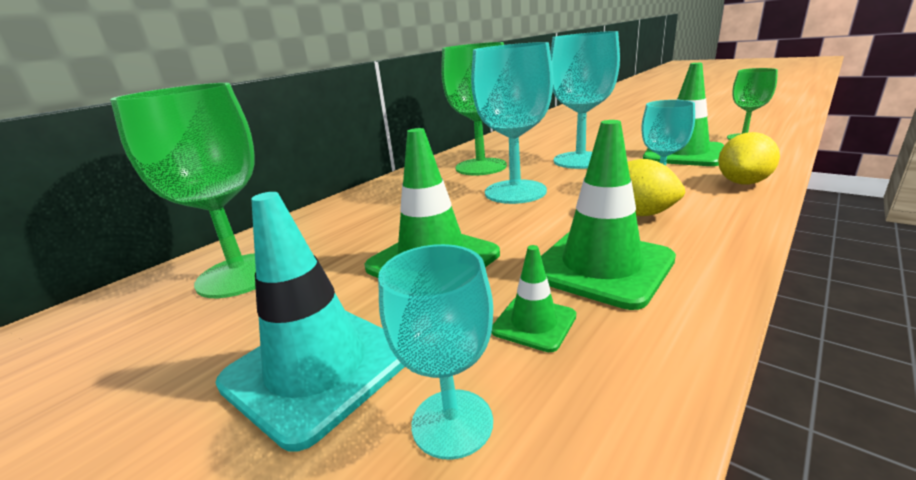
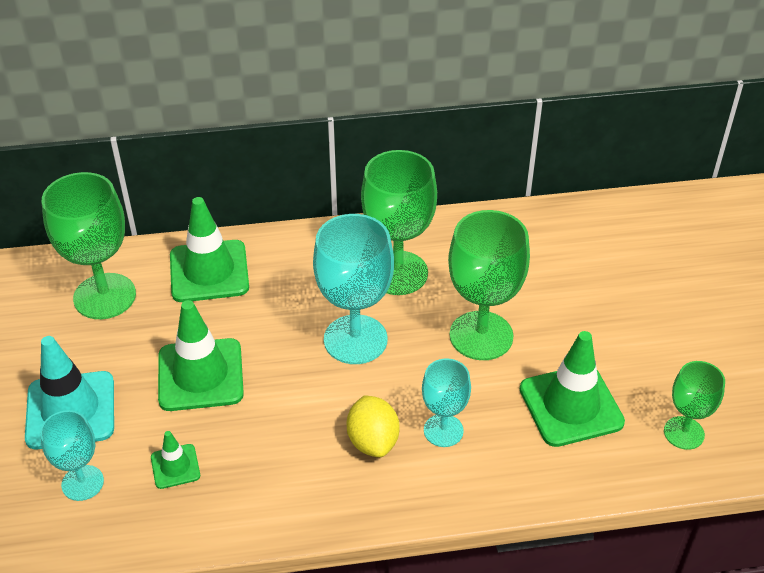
camera: 40 degrees right, 20 degrees up
green traffic cone [541,120,676,310] -> green traffic cone moved to [170,197,249,302]
turquoise goblet [550,31,620,169] -> green goblet [448,210,530,360]
yellow lemon [718,132,780,184] -> none

